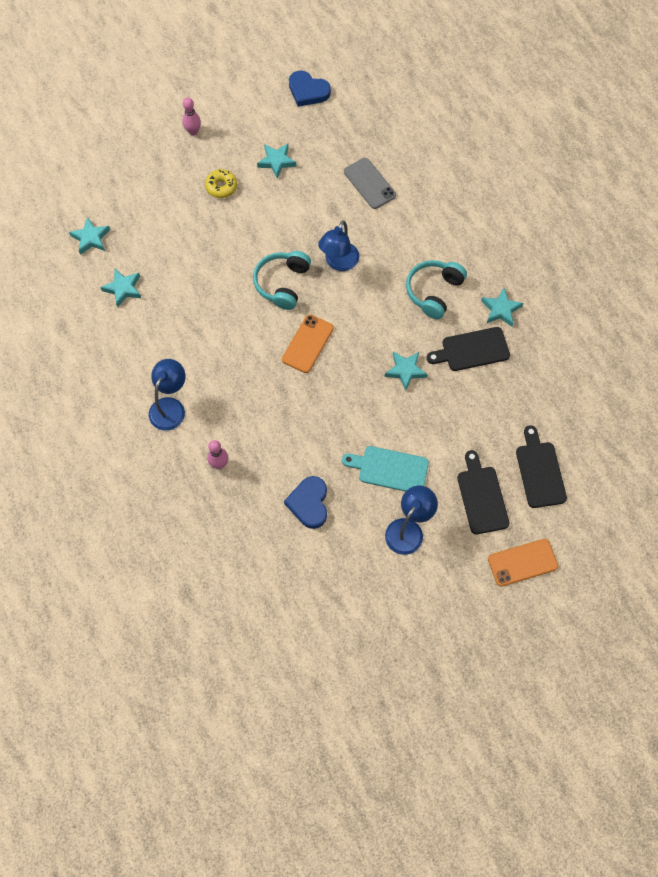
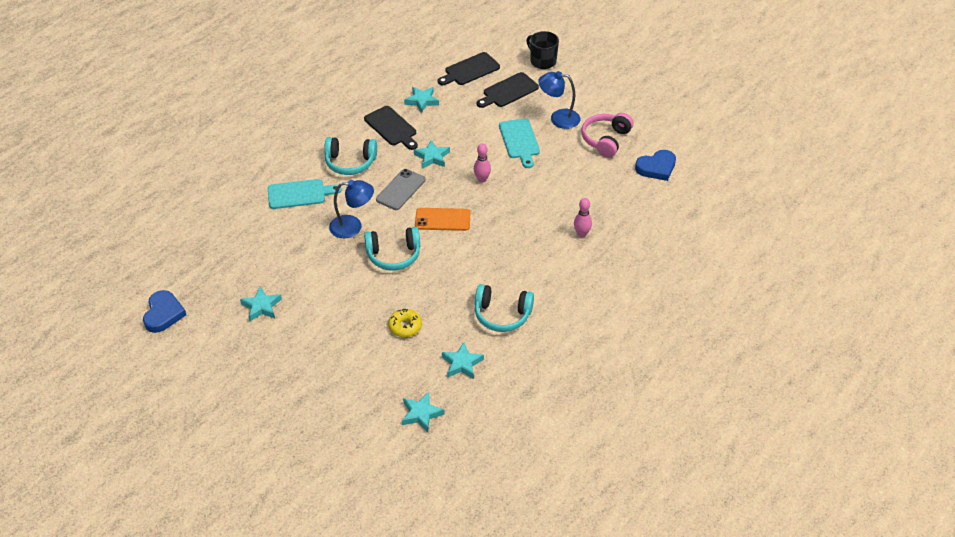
camera: 115 degrees left, 20 degrees down
blue lamp [149,359,185,431] -> none
pink bowling pin [182,97,201,136] -> pink bowling pin moved to [474,143,491,182]
yellow donut [205,169,237,198] -> yellow donut moved to [388,309,422,337]
blue heart [284,476,327,529] -> blue heart moved to [635,150,676,181]
grey phone [344,158,396,209] -> grey phone moved to [376,169,425,210]
turquoise star [481,288,523,327] -> turquoise star moved to [404,87,439,113]
orange phone [488,539,558,587] -> black mug [526,31,559,69]
none -> turquoise cutting board [268,179,342,209]
none -> turquoise headphones [475,284,534,332]
none -> pink headphones [582,113,633,157]

